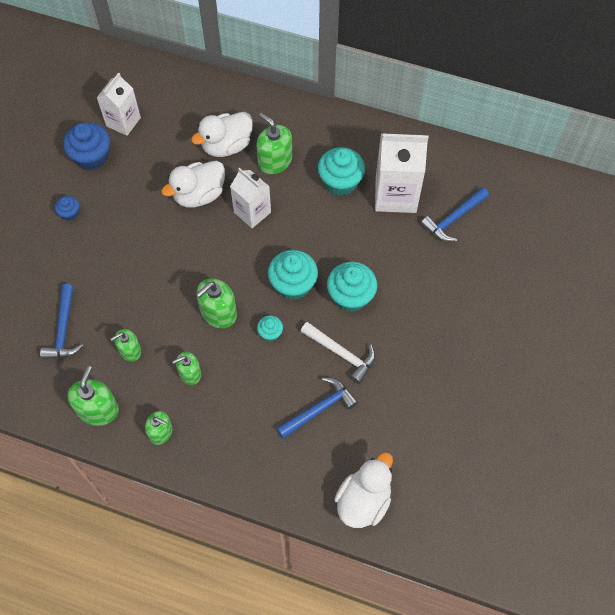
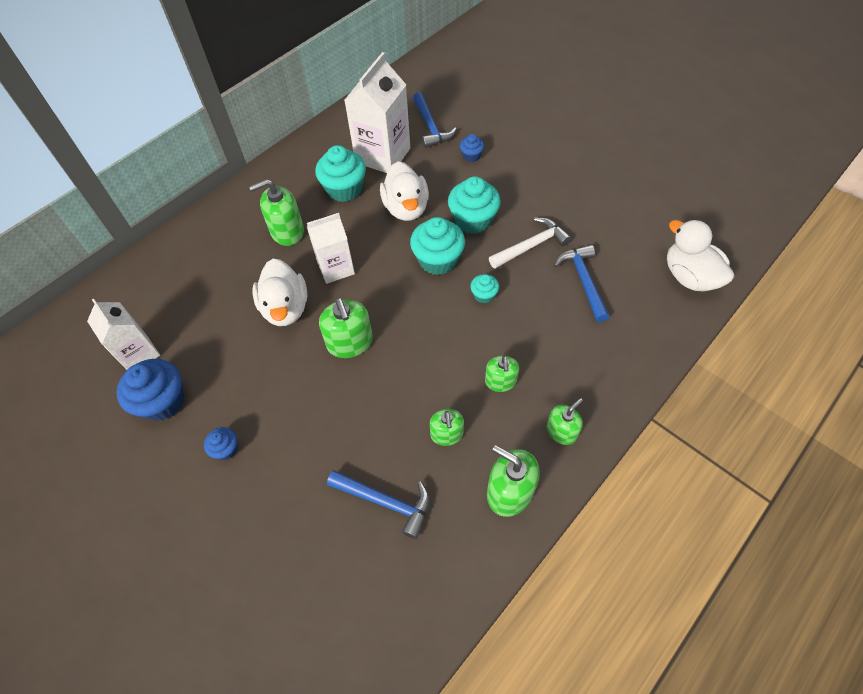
camera: 65 degrees left, 5 degrees down
white duck [191,112,253,157] -> white duck moved to [380,161,429,221]
green soap dispenser [196,278,237,329] -> green soap dispenser moved to [319,298,373,358]
none -> blue cupcake [460,134,484,162]

